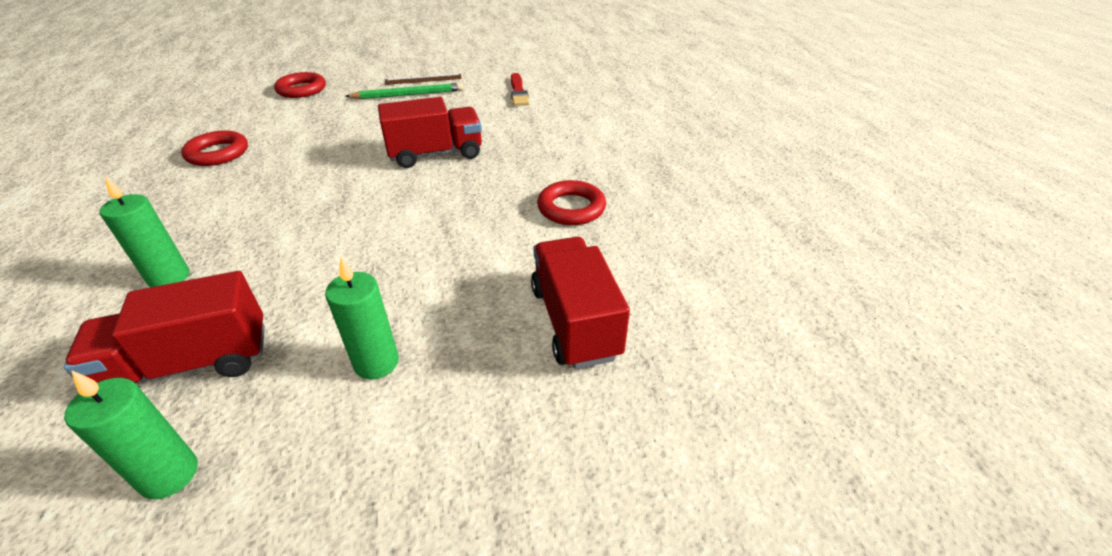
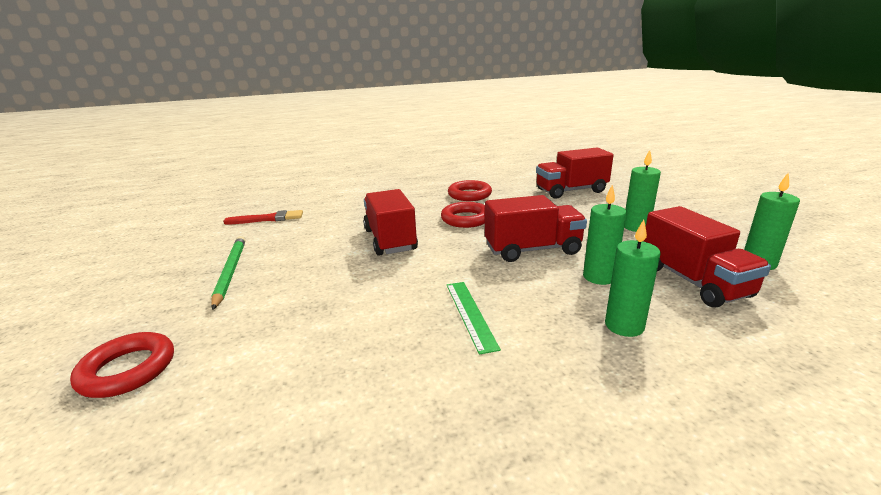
camera: 90 degrees left, 15 degrees down
red ring [181,130,248,166] -> red ring moved to [441,202,485,228]
brown ruler [385,74,462,85] -> none
none -> green ruler [447,282,501,355]
none -> red truck [485,195,587,262]
none -> green candle [583,185,627,285]

